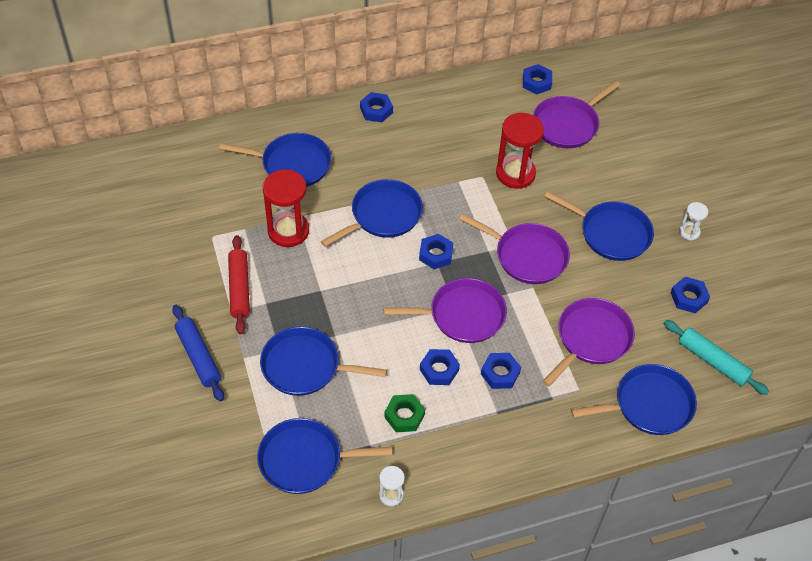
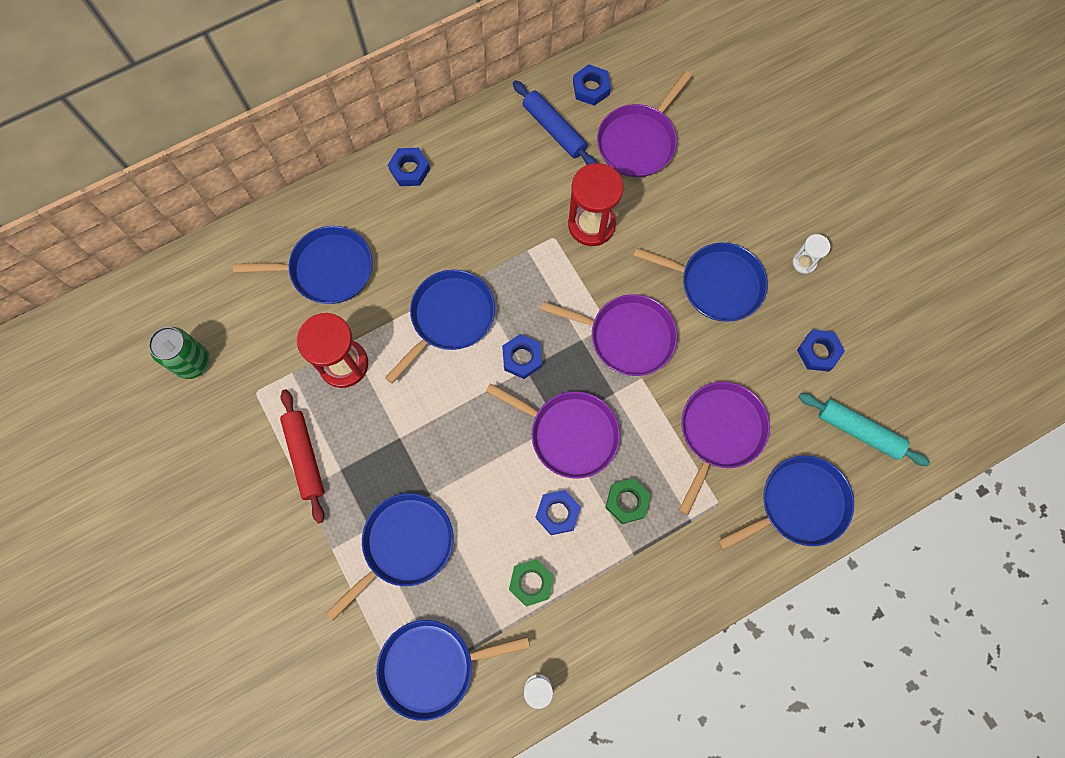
camera: 10 degrees left, 20 degrees up
blue rolling pin [172,305,224,402] -> blue rolling pin moved to [513,80,597,165]
blue pan [260,327,387,396] -> blue pan turned 135 degrees clockwise [326,493,453,620]
purple pan [384,278,507,343] -> purple pan turned 45 degrees clockwise [485,383,620,479]
blue nut [481,353,521,389] -> green nut [605,478,651,524]
none -> green can [148,327,210,379]

